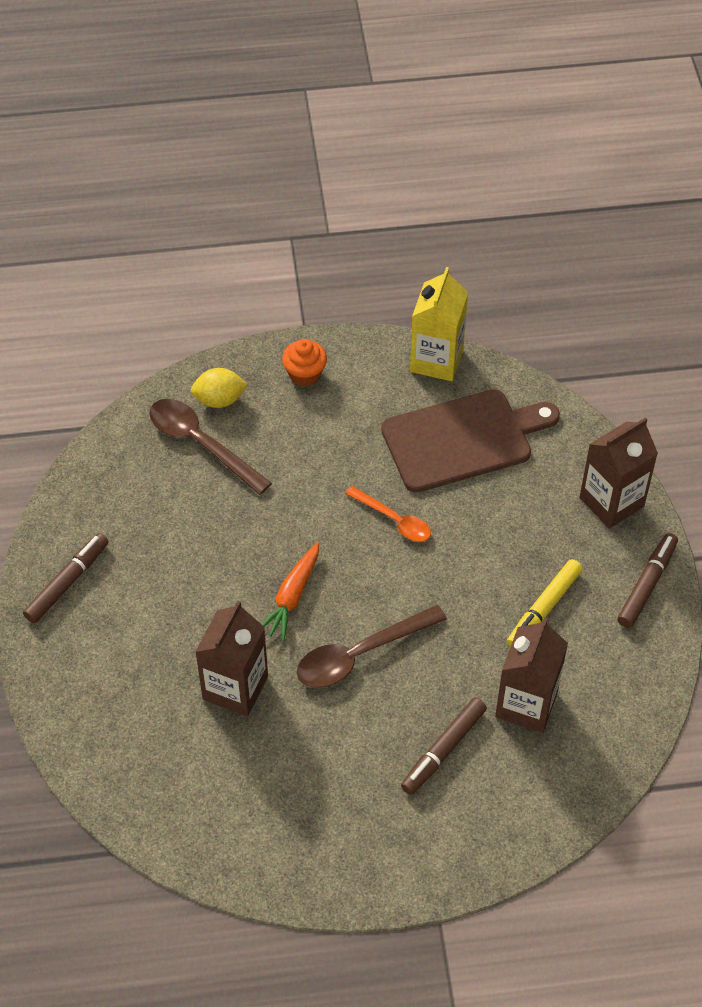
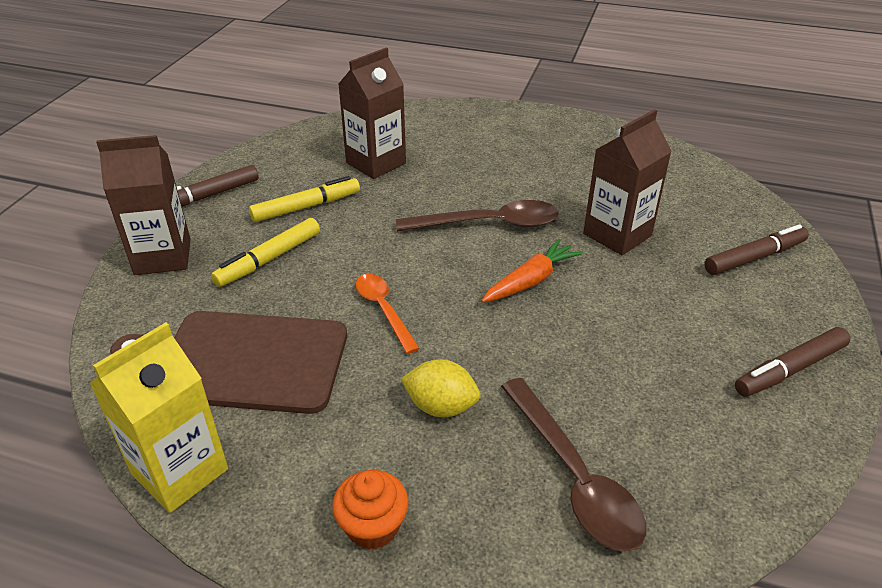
camera: 155 degrees left, 15 degrees down
yellow lemon [191,368,248,408] -> yellow lemon moved to [401,359,480,417]
brown marker [401,698,487,795] -> brown marker moved to [704,224,809,275]
none -> yellow marker [211,218,320,287]

